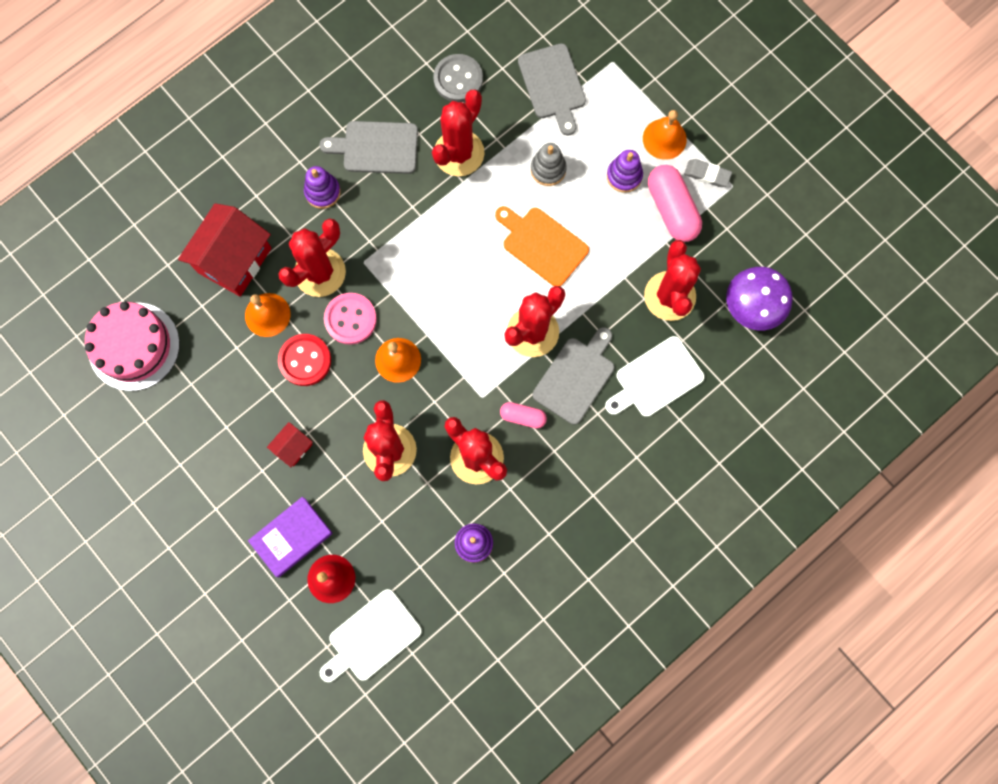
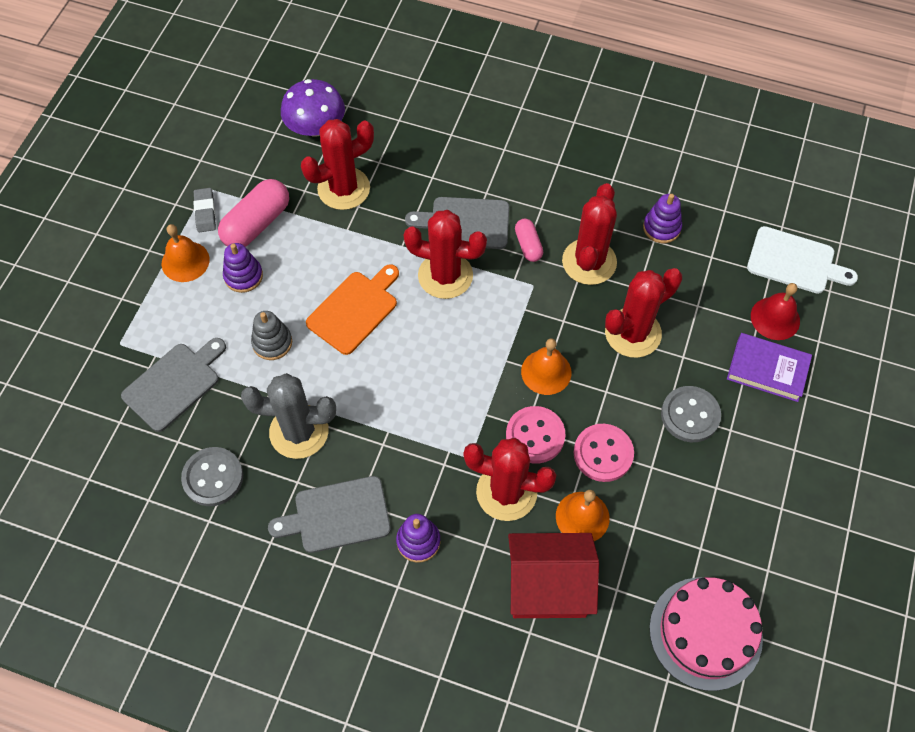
camera: 120 degrees left, 15 degrees down
red house [267,422,313,467] -> grey button [661,386,721,442]
red button [278,334,331,386] -> pink button [574,424,634,482]
grey cutting board [319,121,418,174] -> grey cutting board turned 105 degrees clockwise [268,476,391,553]
red cactus [432,90,485,176] -> grey cactus [241,373,336,459]
orange cutting board [495,206,589,286] -> orange cutting board turned 150 degrees counterclockwise [306,264,399,355]
white cutting board [605,336,705,417] -> none

